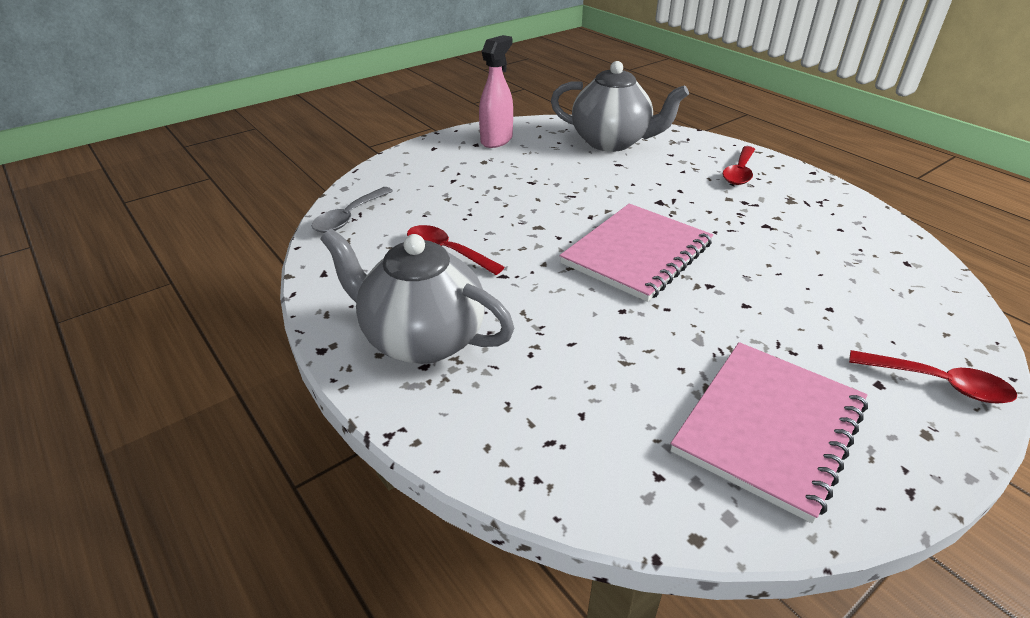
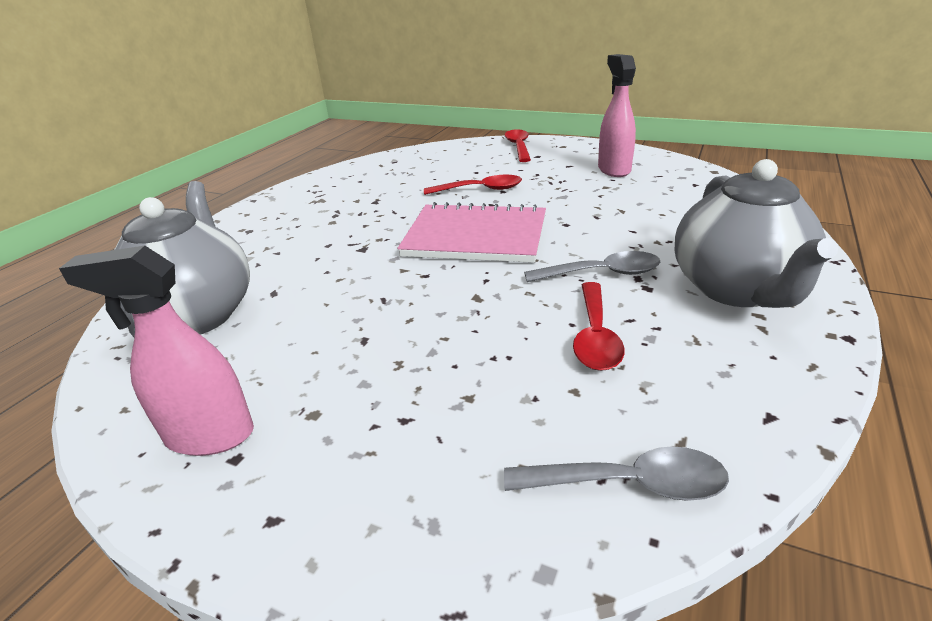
camera: 115 degrees left, 5 degrees down
pink notebook [671,342,868,523] -> pink spray bottle [598,54,636,177]
red spoon [723,146,755,185] -> red spoon moved to [424,175,522,195]
none -> grey spoon [524,251,660,282]

